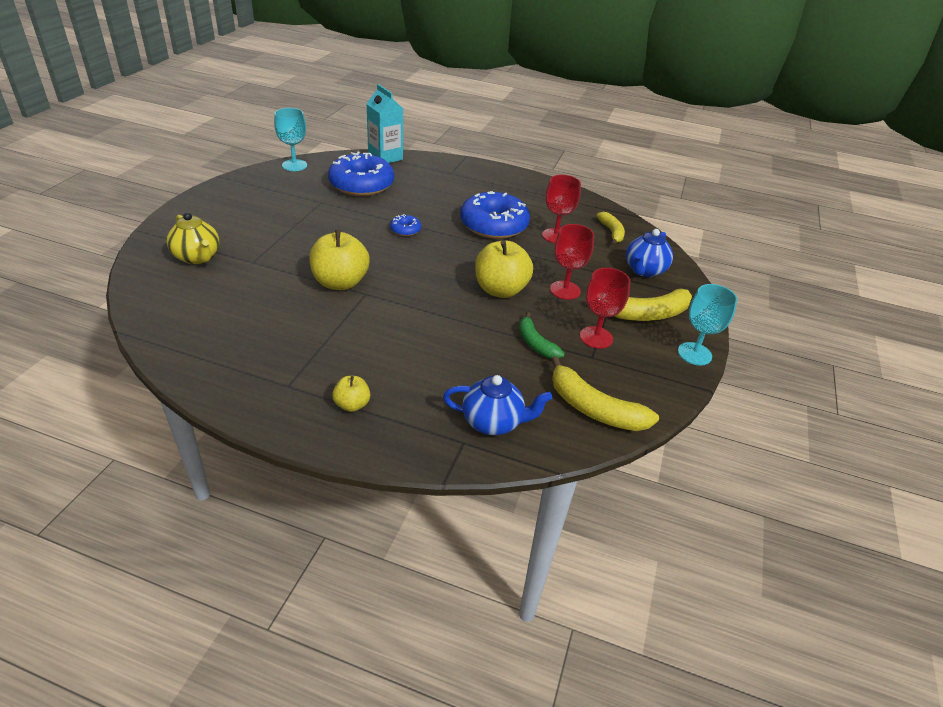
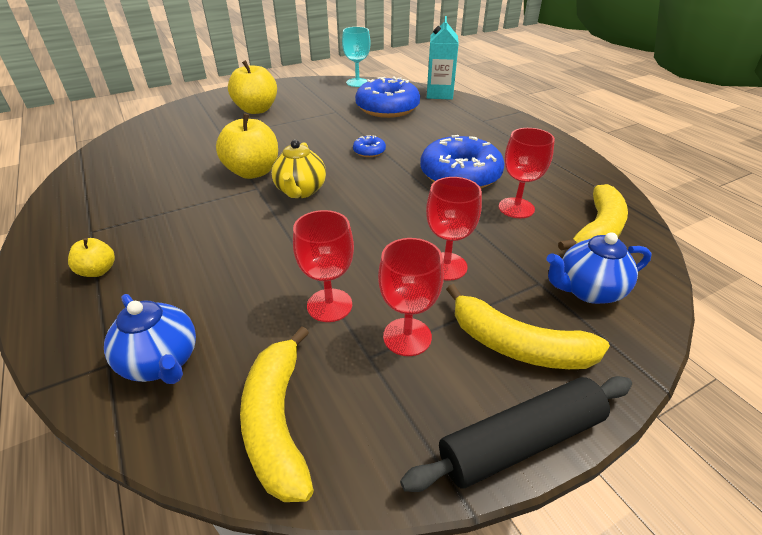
camera: 45 degrees right, 0 degrees up
yellow teapot [167,212,219,264] -> yellow teapot moved to [271,140,326,198]
yellow apple [475,240,533,298] -> yellow apple moved to [228,60,277,114]
green banana [519,312,565,359] -> red goblet [293,210,354,322]
yellow banana [597,212,625,245] -> yellow banana [558,184,628,251], size x1.58
turquoise goblet [678,284,737,365] -> black rolling pin [400,376,632,492]

